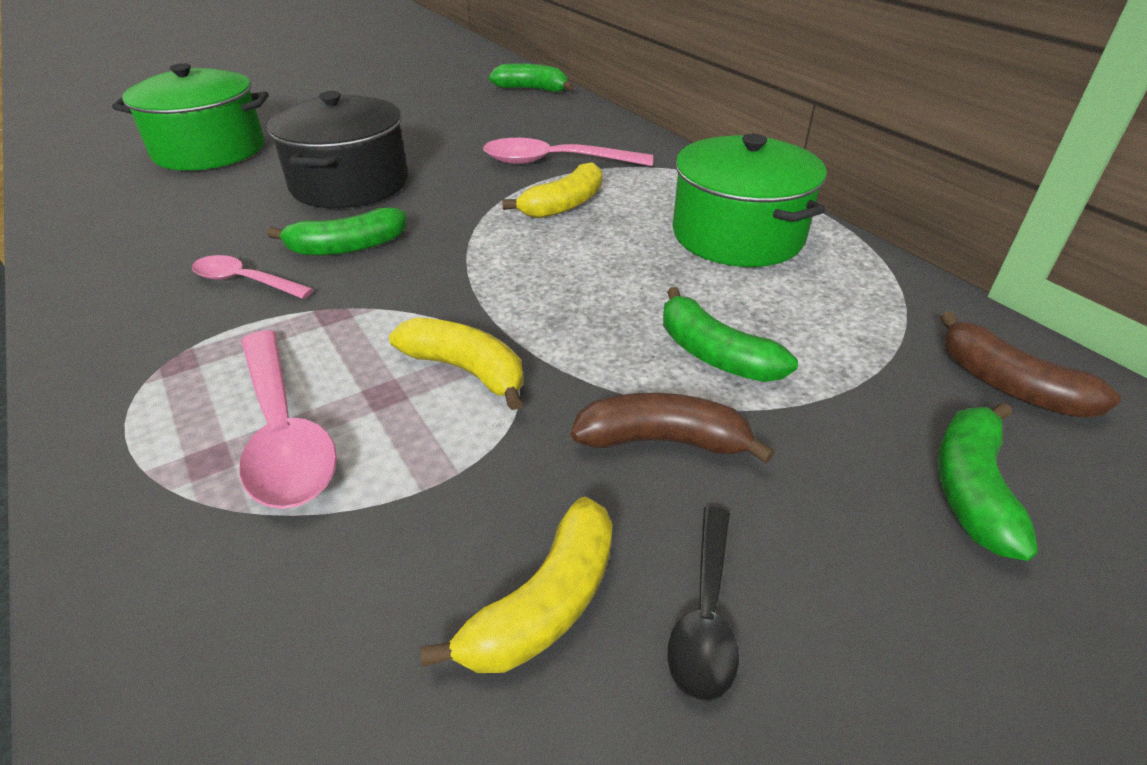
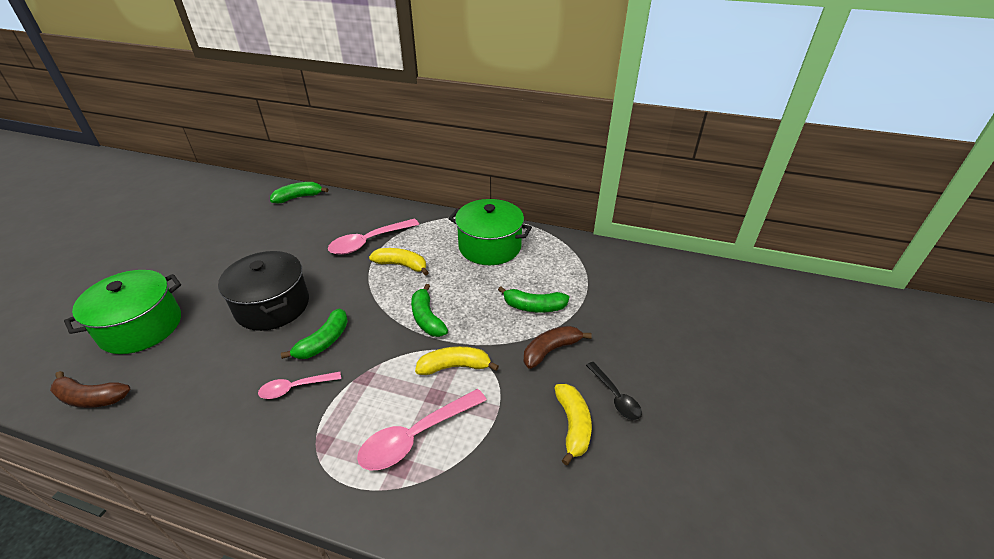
camera: 40 degrees left, 0 degrees up
pink spoon [239,330,337,509] -> pink spoon turned 120 degrees clockwise [357,389,487,470]
yellow banana [502,162,602,218] -> yellow banana turned 75 degrees counterclockwise [369,248,429,276]
green banana [937,402,1038,561] -> green banana moved to [411,284,448,337]
brown banana [940,312,1121,417] -> brown banana moved to [50,371,131,408]

